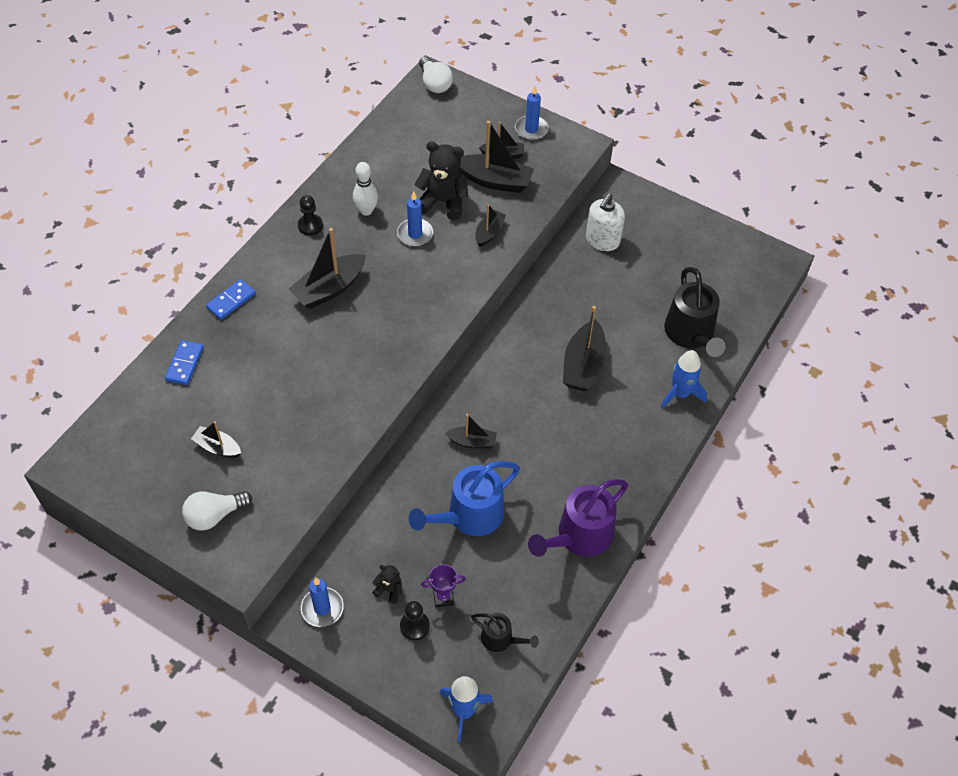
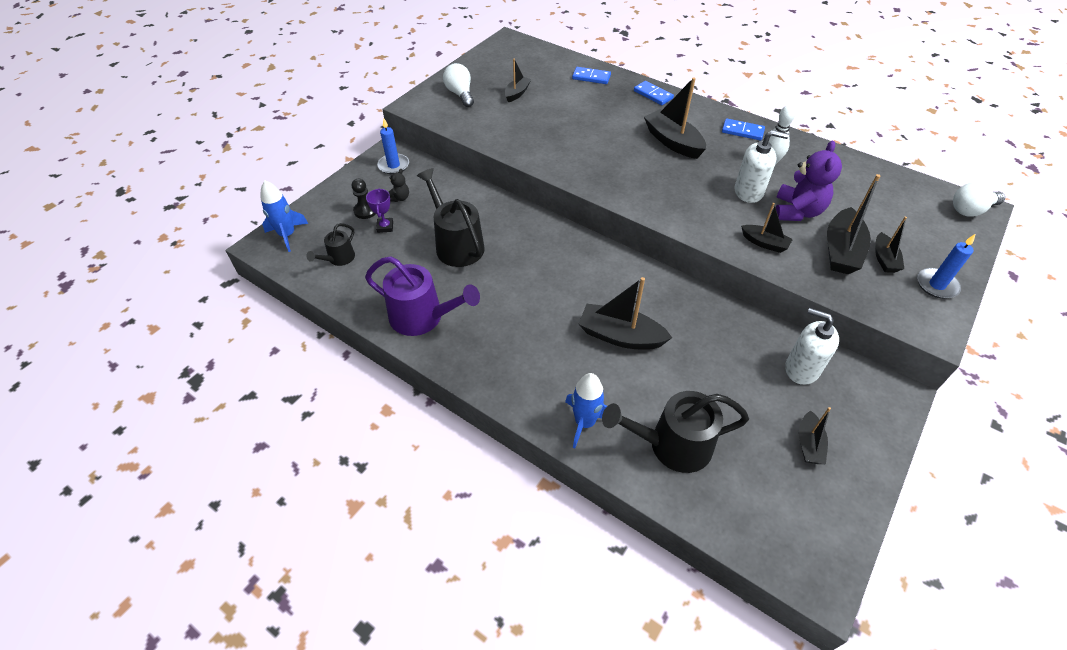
camera: 95 degrees right, 5 degrees down
black pawn [298,195,323,236] -> blue domino [722,118,765,140]
blue candle [397,192,433,247] -> white soap dispenser [735,130,789,203]
blue watering can [409,461,520,536] -> black watering can [417,168,485,267]
black teddy bear [414,141,468,220] -> purple teddy bear [776,141,842,221]
black boat [445,414,497,449] -> black boat moved to [799,407,831,464]
purple watering can [528,479,628,557] -> purple watering can turned 150 degrees clockwise [365,256,480,336]

